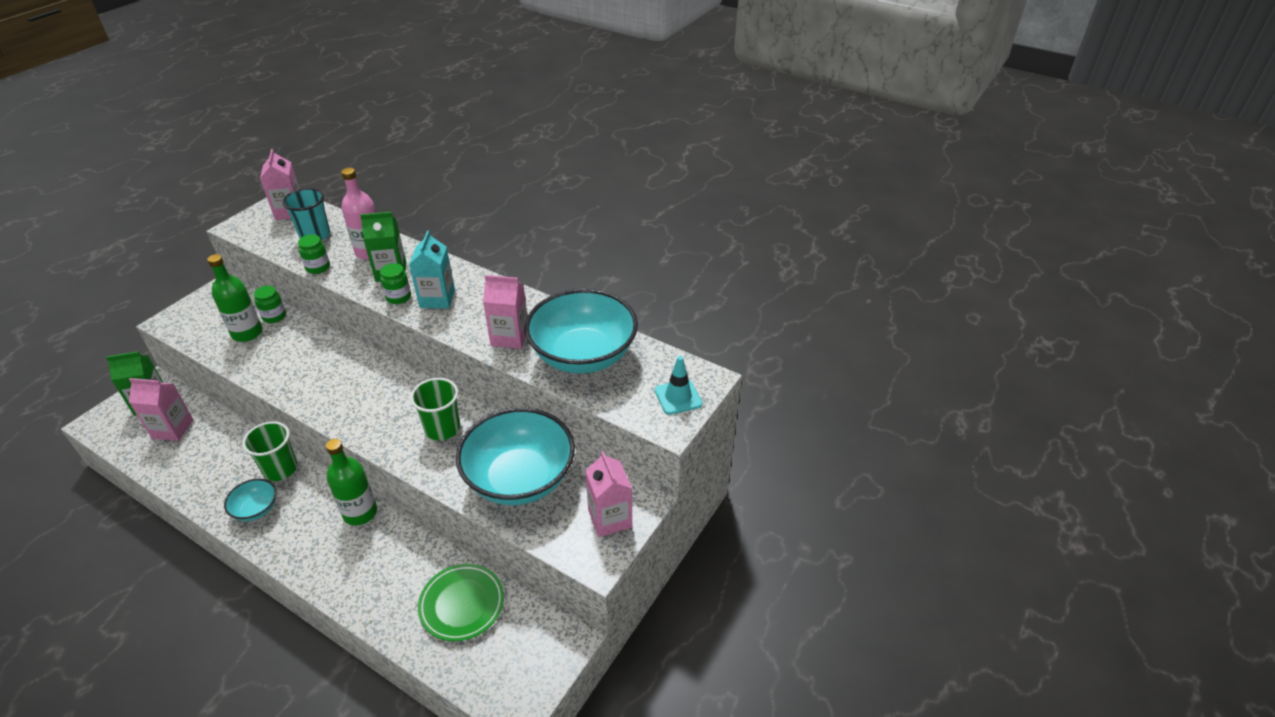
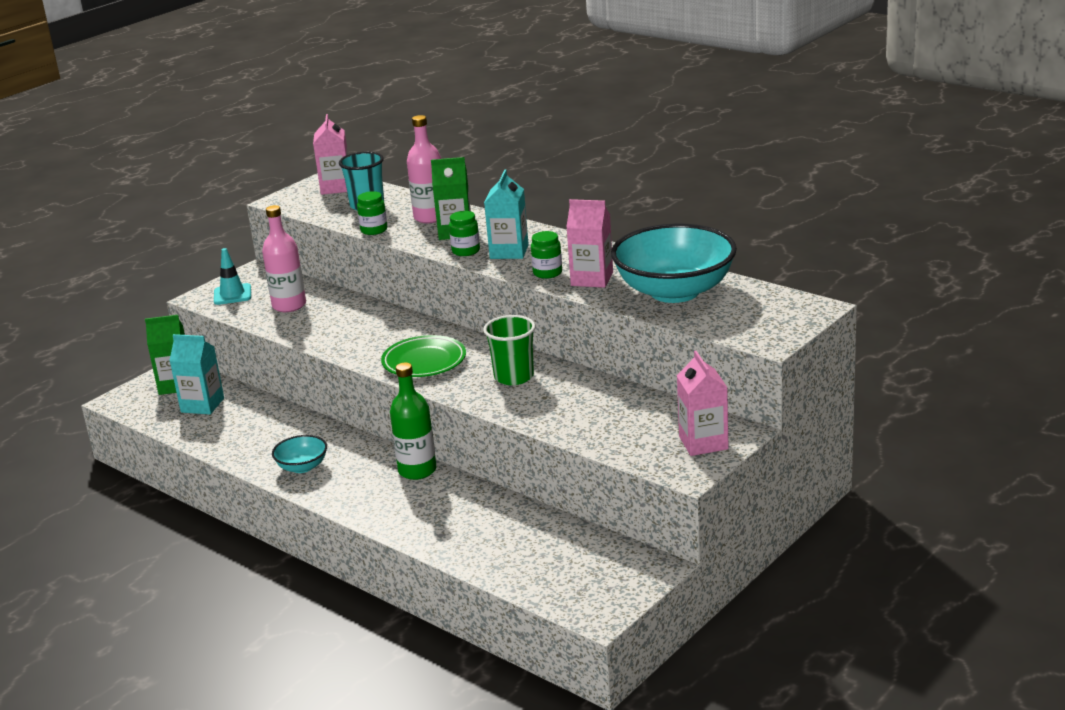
camera: 10 degrees right, 15 degrees down
pink carton [129,378,193,441] -> turquoise carton [169,334,224,414]
green bottle [207,254,263,342] -> pink bottle [262,205,306,312]
green cup [242,421,298,481] -> none
green jar [254,286,286,323] -> green jar moved to [531,231,562,279]
green plate [418,564,504,641] -> green plate moved to [381,335,466,377]
turquoise bowl [456,408,575,505] -> none
turquoise traffic cone [655,356,702,415] -> turquoise traffic cone moved to [214,248,251,305]

